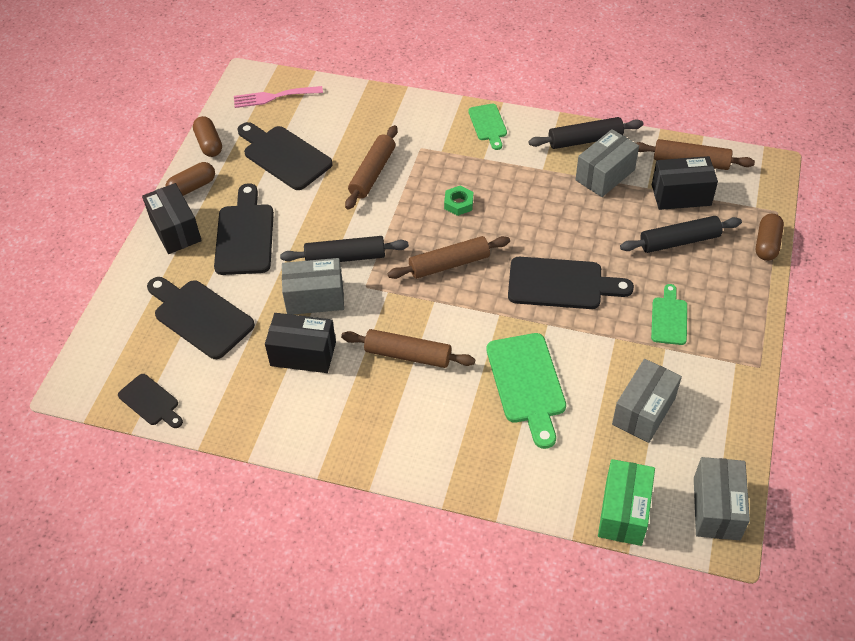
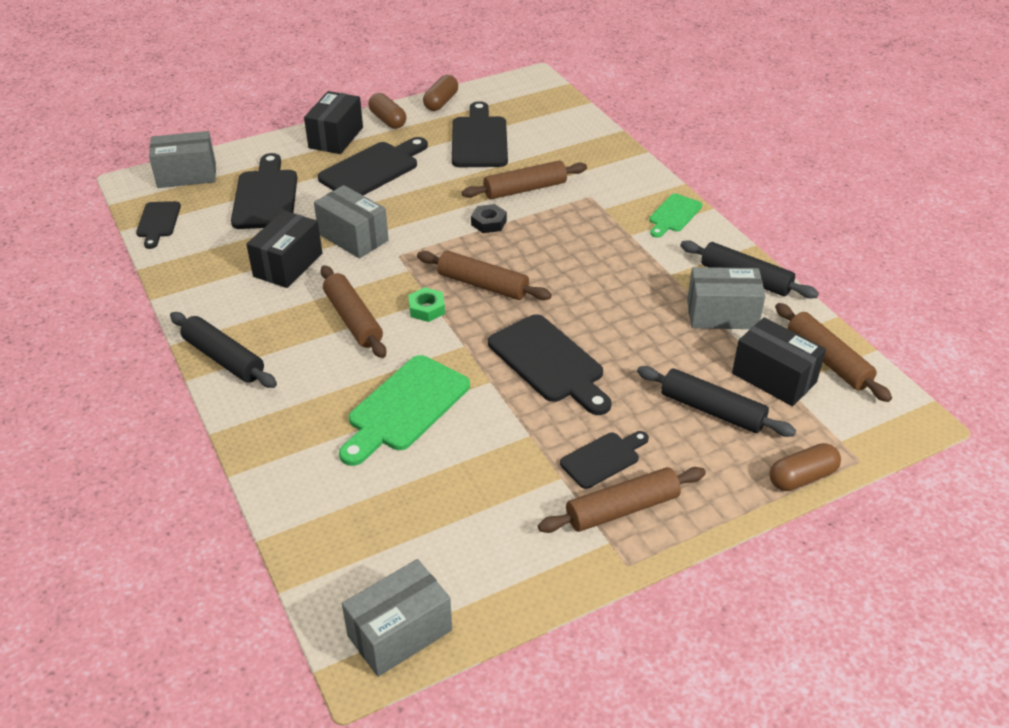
camera: 45 degrees right, 10 degrees down
brown capsule [166,162,215,196] -> brown capsule turned 45 degrees clockwise [368,93,406,129]
pink fork [234,86,323,108] -> none
black box [265,313,336,373] -> black box turned 60 degrees clockwise [246,210,322,288]
black rolling pin [280,236,409,262] -> black rolling pin moved to [170,312,277,388]
green nut [444,186,473,216] -> green nut moved to [408,287,445,322]
green box [598,459,655,546] -> none
grey box [612,359,682,443] -> grey box moved to [149,131,216,188]
green cutting board [651,284,687,345] -> black cutting board [560,431,649,489]
none -> black nut [471,204,507,233]
none -> brown rolling pin [538,467,706,533]

